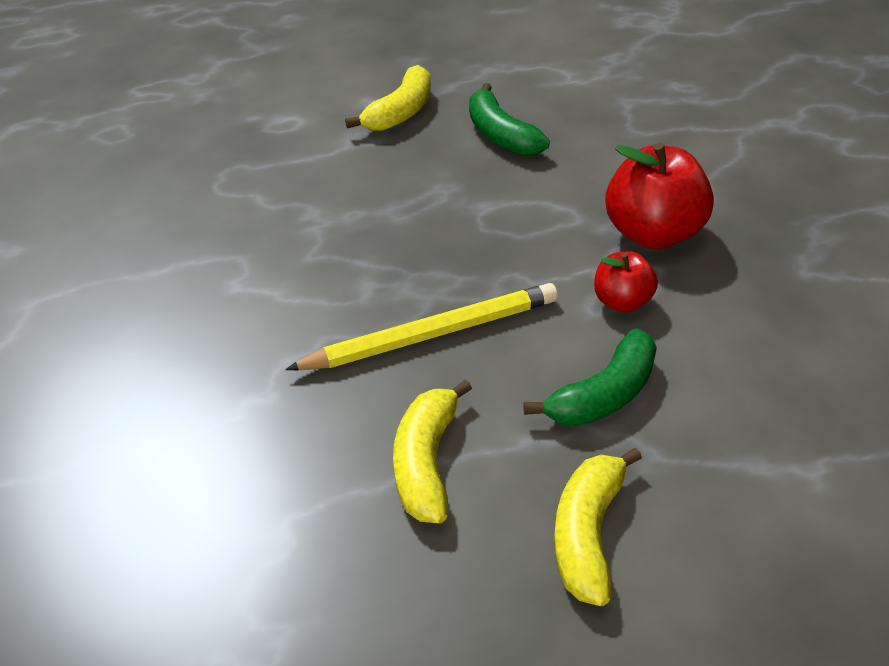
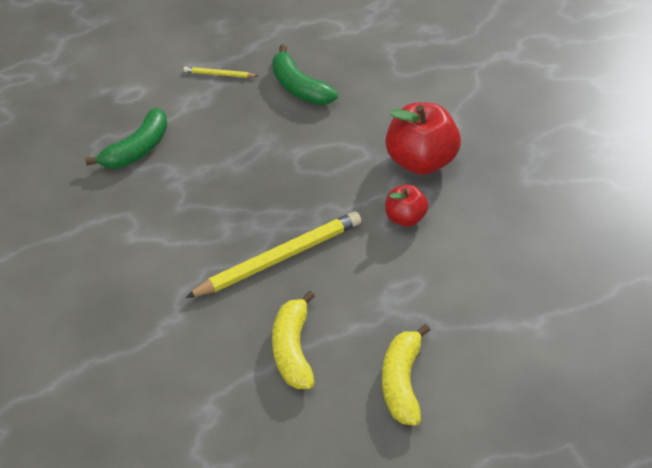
camera: 10 degrees left, 5 degrees up
yellow banana [345,65,431,131] -> yellow pencil [184,67,258,78]
green banana [524,328,657,426] -> green banana moved to [85,108,168,169]

